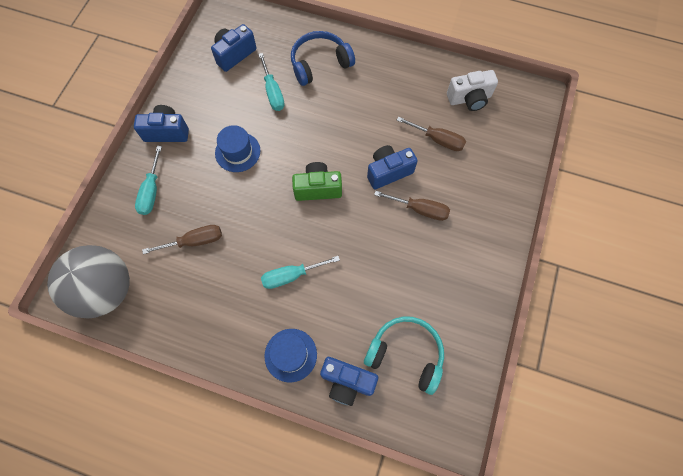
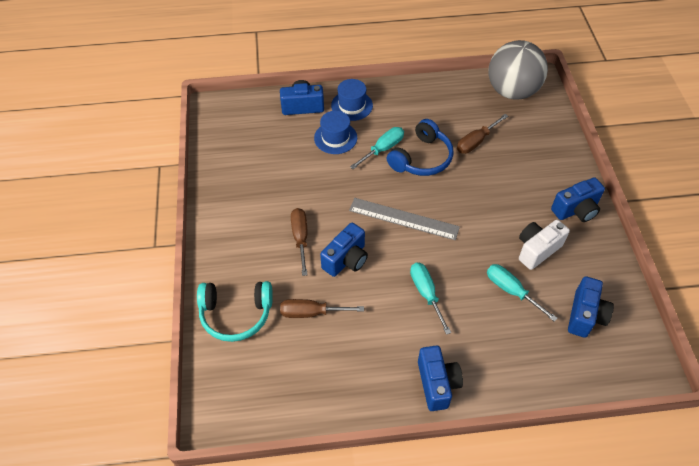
camera: 155 degrees right, 15 degrees down
turquoise screwdriver [135,146,162,215] -> turquoise screwdriver moved to [410,263,452,335]
blue hat [215,125,260,172] -> blue hat moved to [314,111,357,154]
blue headphones [291,31,355,86] -> blue headphones moved to [387,119,454,176]
green camera [292,162,342,201] -> grey ruler [349,198,460,240]
turquoise headphones [364,316,444,395] -> turquoise headphones moved to [197,281,273,342]
brown screwdriver [374,191,450,221] -> brown screwdriver turned 90 degrees clockwise [291,208,308,276]
white camera [447,70,498,111] -> white camera moved to [519,220,570,270]
none -> blue camera [418,345,463,411]

